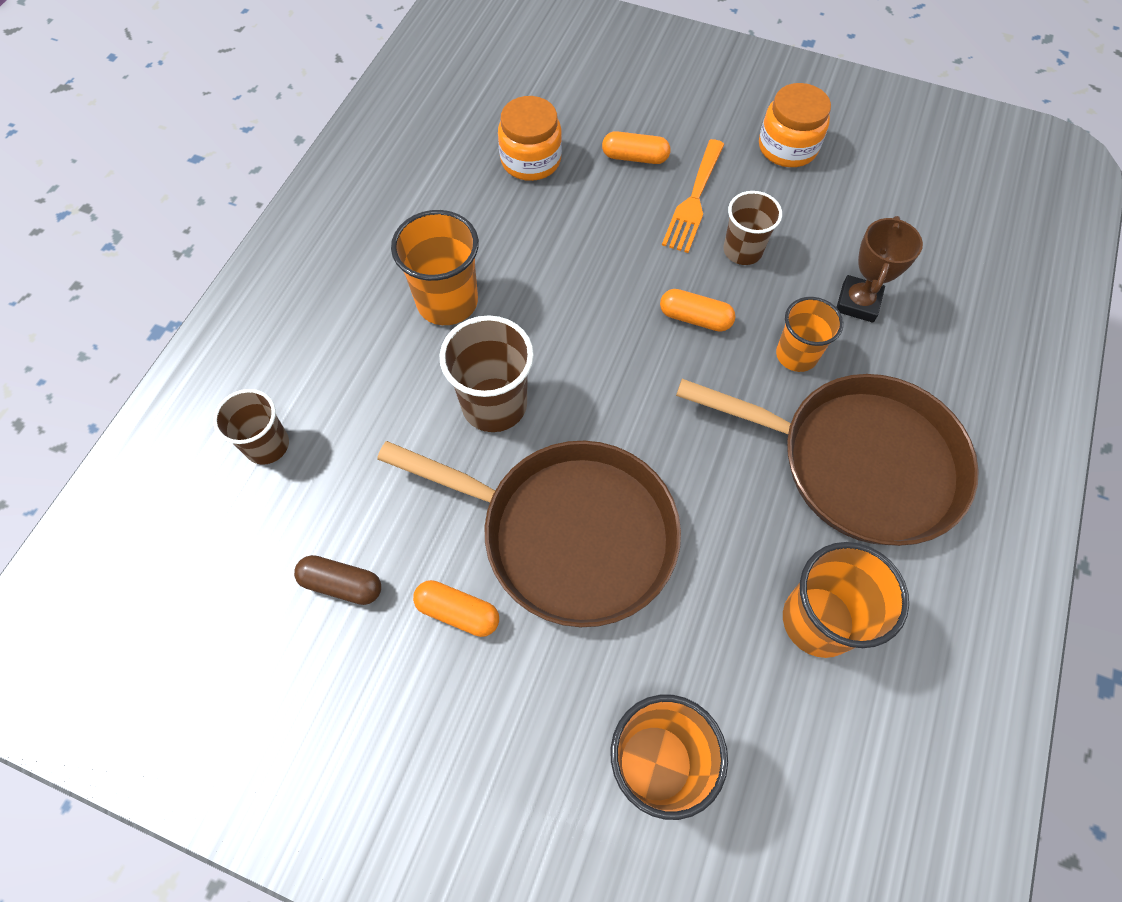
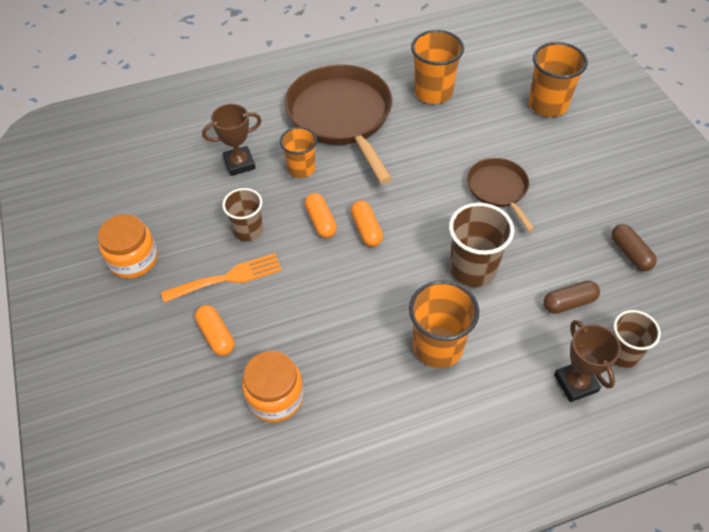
camera: 130 degrees left, 10 degrees down
brown pan [377,441,681,627] -> brown pan [467,158,535,232], size x0.53
orange capsule [413,580,499,637] -> orange capsule moved to [351,201,383,247]
none -> brown capsule [544,280,600,314]
none -> brown trophy [554,320,621,402]

